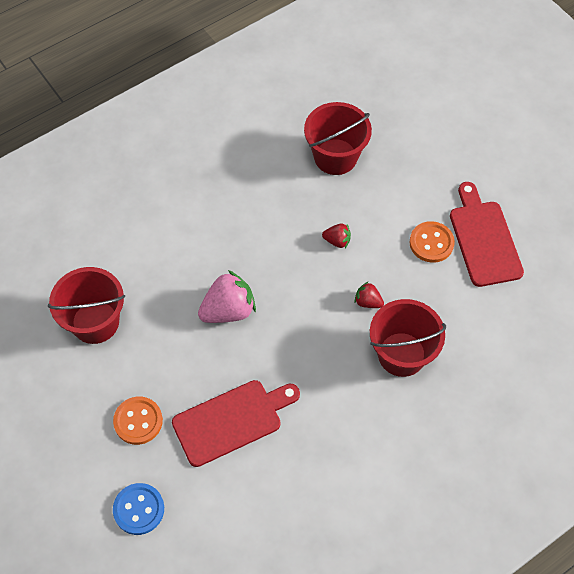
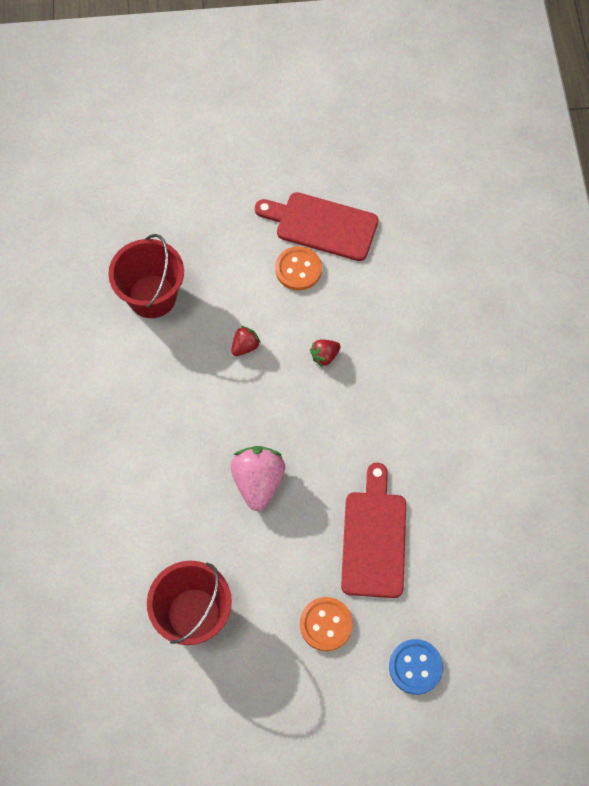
camera: 60 degrees left, 5 degrees up
red bucket [370,299,446,377] -> none

